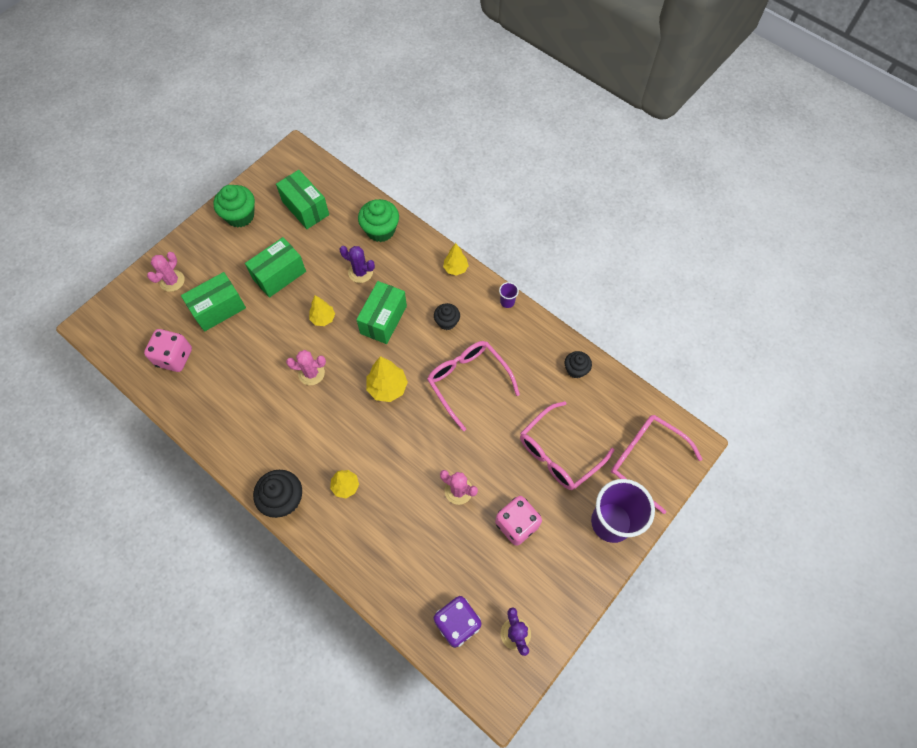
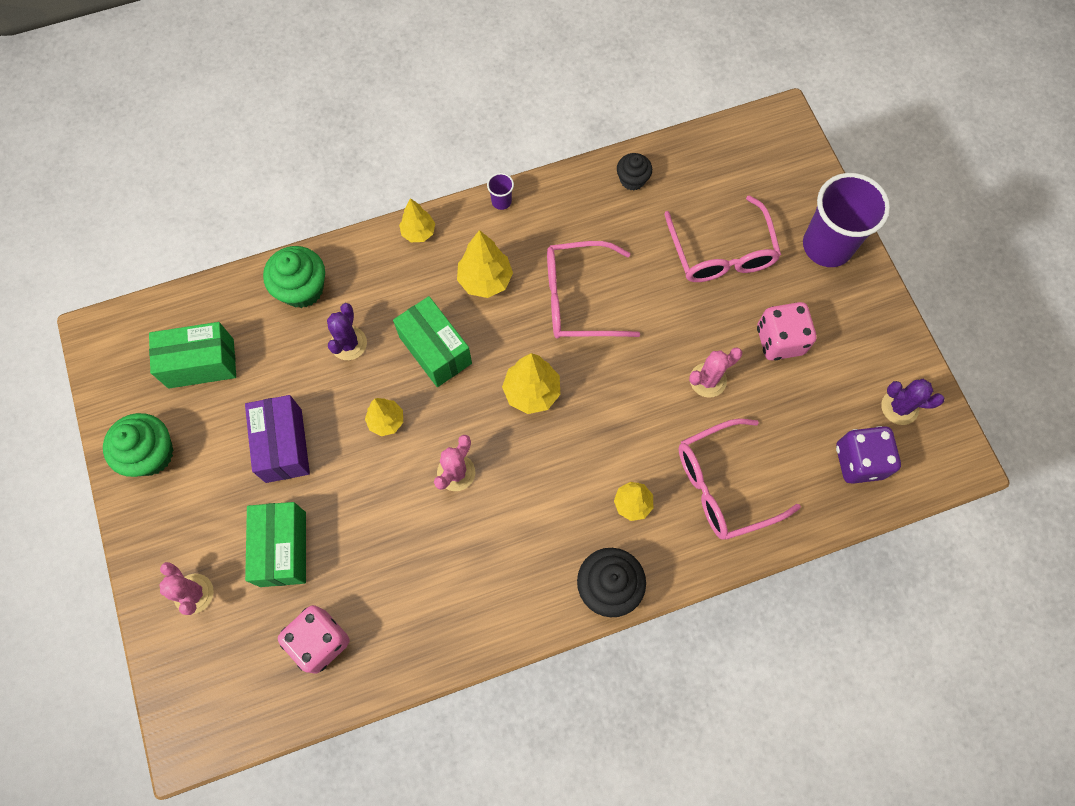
camera: 60 degrees left, 5 degrees up
green box [245,237,306,298] -> purple box [245,395,310,483]
purple cactus [340,246,375,283] -> purple cactus turned 45 degrees counterclockwise [327,303,367,360]
black cupcake [434,303,460,330] -> yellow tree [457,230,513,298]
pink glasses [611,415,702,514] -> pink glasses moved to [679,419,801,540]

